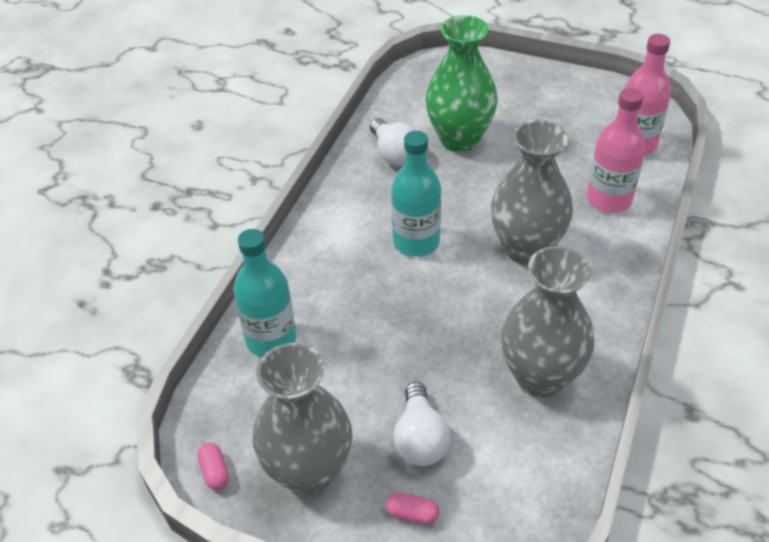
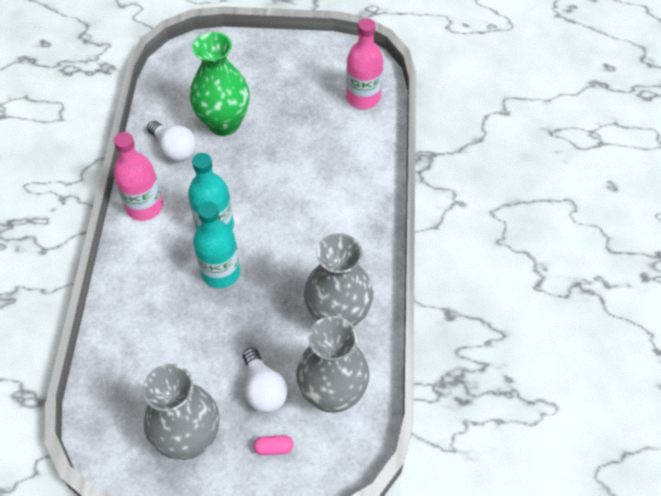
camera: 20 degrees left, 10 degrees up
pink capsule [198,443,229,490] -> none
turquoise bottle [233,229,296,357] -> turquoise bottle moved to [193,202,240,288]
grey vase [491,120,573,265] -> grey vase moved to [296,316,370,413]
pink bottle [587,88,645,213] -> pink bottle moved to [114,132,163,221]

